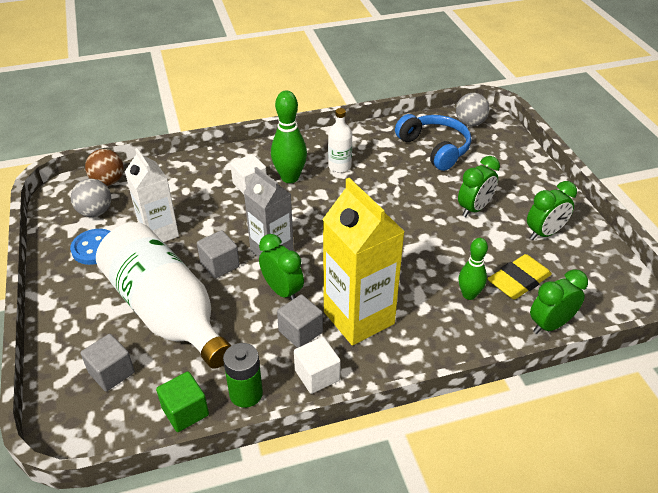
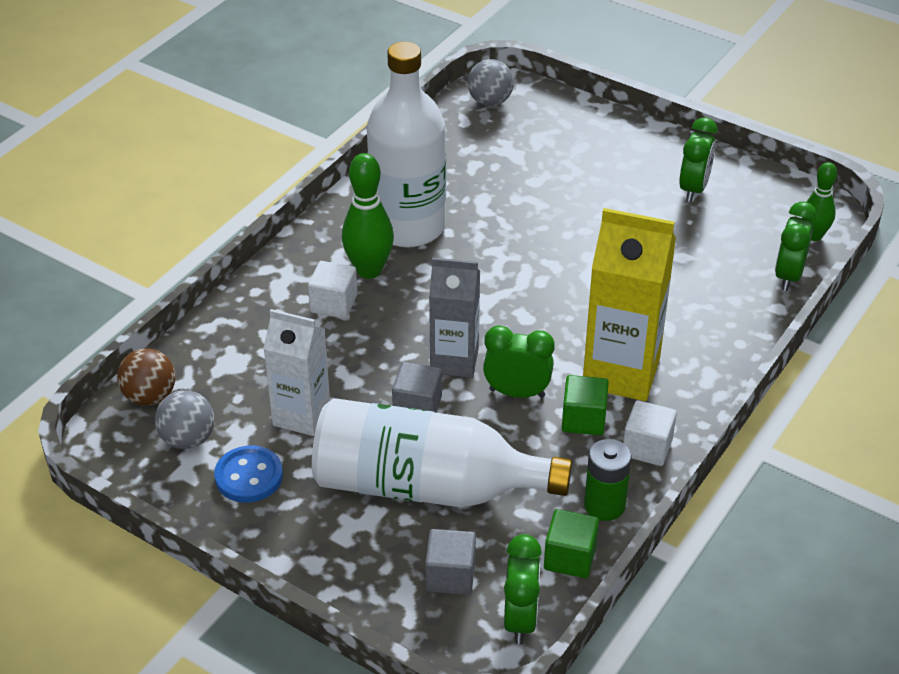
camera: 40 degrees left, 0 degrees up
grey cube [277,294,323,348] -> green cube [562,375,609,436]
white bottle [328,108,352,173] -> white bottle [367,42,446,248], size x2.23
blue headphones [395,114,471,171] -> none
green clock [458,156,500,217] -> green clock moved to [504,534,542,644]
green bowling pin [459,238,488,300] -> green bowling pin moved to [802,162,837,241]
yellow eraser [488,254,552,300] -> none

